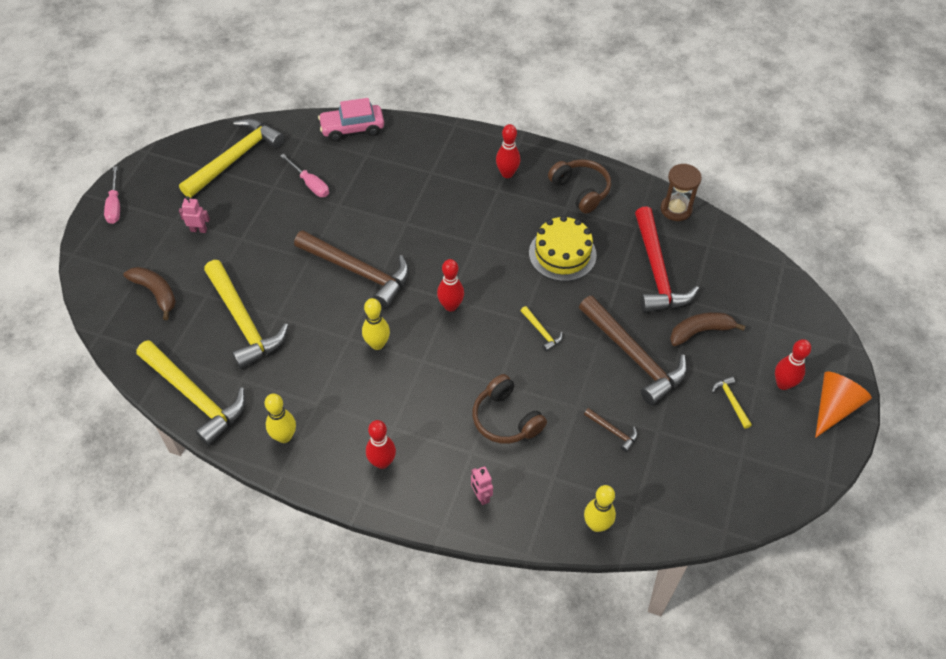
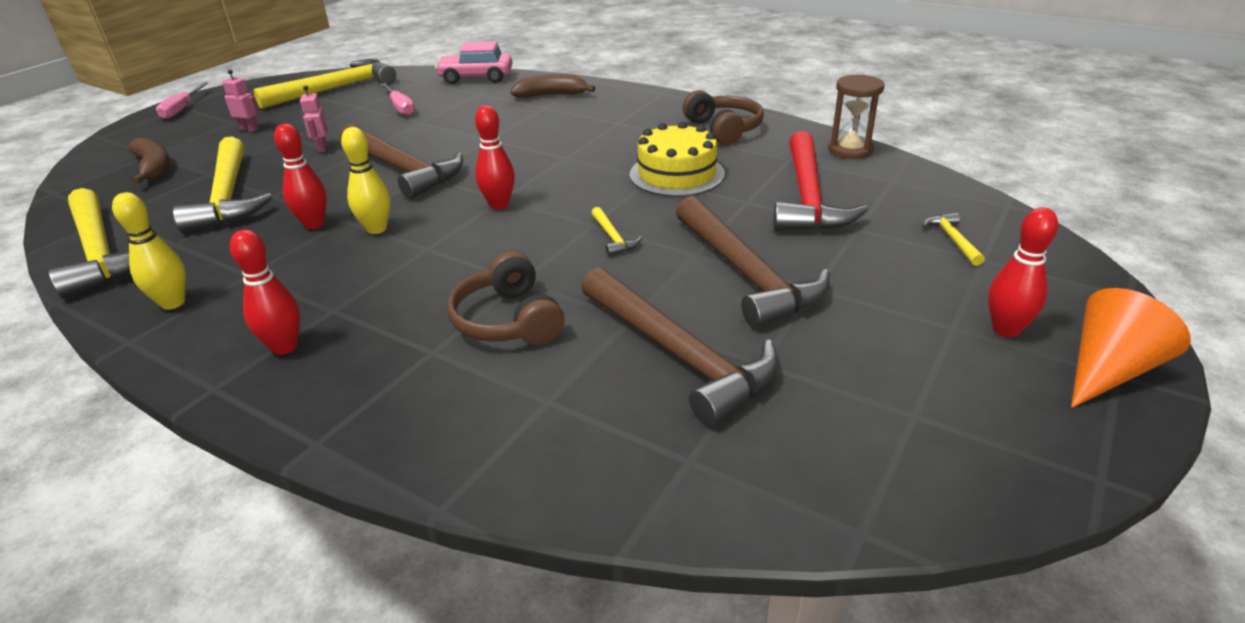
camera: 15 degrees right, 20 degrees down
pink robot [471,466,493,505] -> pink robot moved to [300,85,328,153]
red bowling pin [496,124,520,178] -> red bowling pin moved to [274,124,327,229]
brown hammer [584,408,638,452] -> brown hammer [581,267,779,426], size x2.37
yellow bowling pin [584,485,616,532] -> none
brown banana [670,312,745,346] -> brown banana moved to [510,74,596,98]
yellow hammer [712,376,752,429] -> yellow hammer moved to [922,213,985,266]

